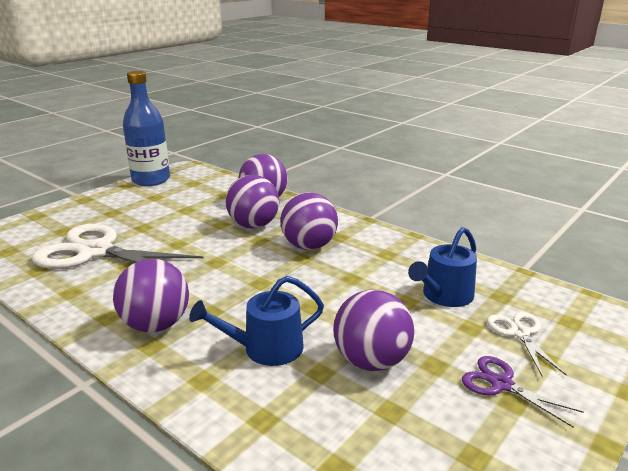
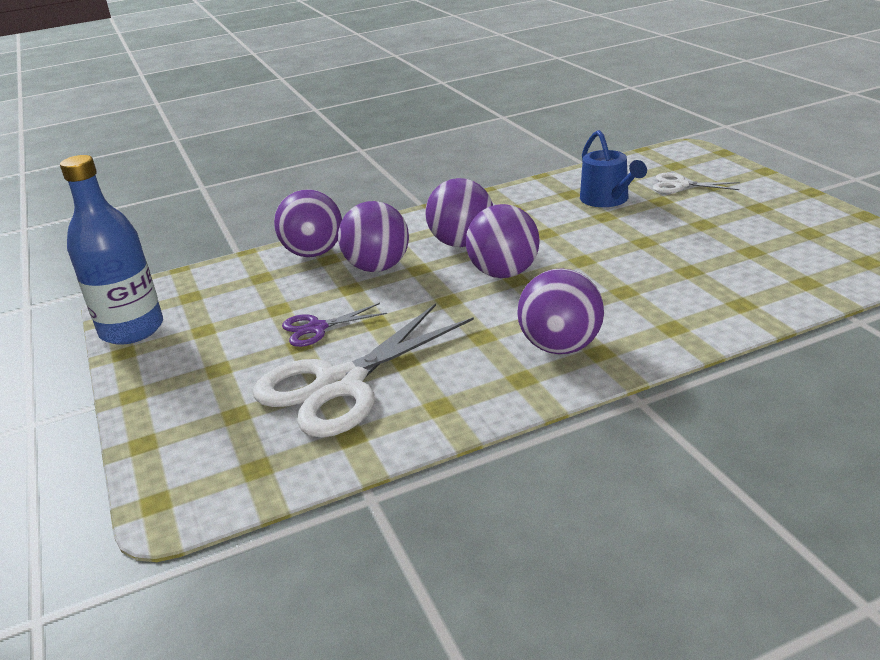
camera: 60 degrees left, 5 degrees up
blue watering can [189,276,324,366] -> none
purple ball [333,290,414,371] -> purple ball moved to [466,204,540,278]
purple scissors [462,356,584,428] -> purple scissors moved to [282,303,387,347]

